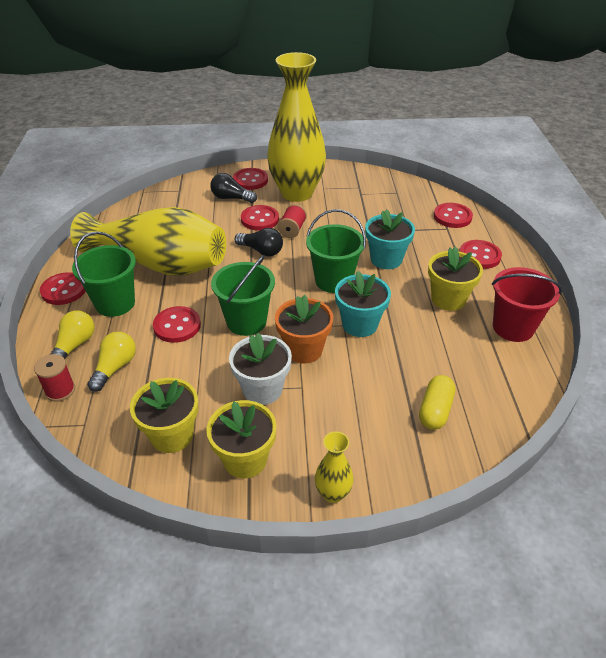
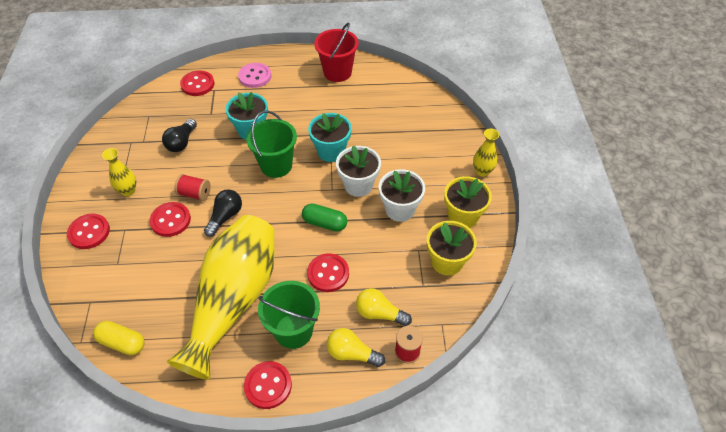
camera: 90 degrees left, 10 degrees up
black light bulb [210,173,257,203] -> black light bulb moved to [162,119,197,152]
green bucket [211,255,275,336] -> green capsule [302,204,347,232]
yellow vase [267,52,326,202] -> yellow vase [102,148,136,196], size x0.40
orange flower pot [275,295,333,364] -> white flower pot [336,146,381,197]
yellow capsule [419,375,456,430] -> yellow capsule moved to [93,321,145,355]
yellow flower pot [428,247,483,311] -> none
red button [459,240,502,269] -> pink button [238,63,271,88]

